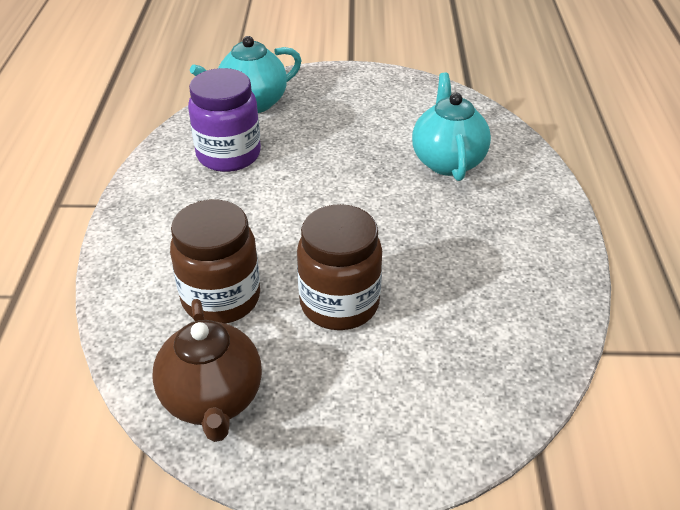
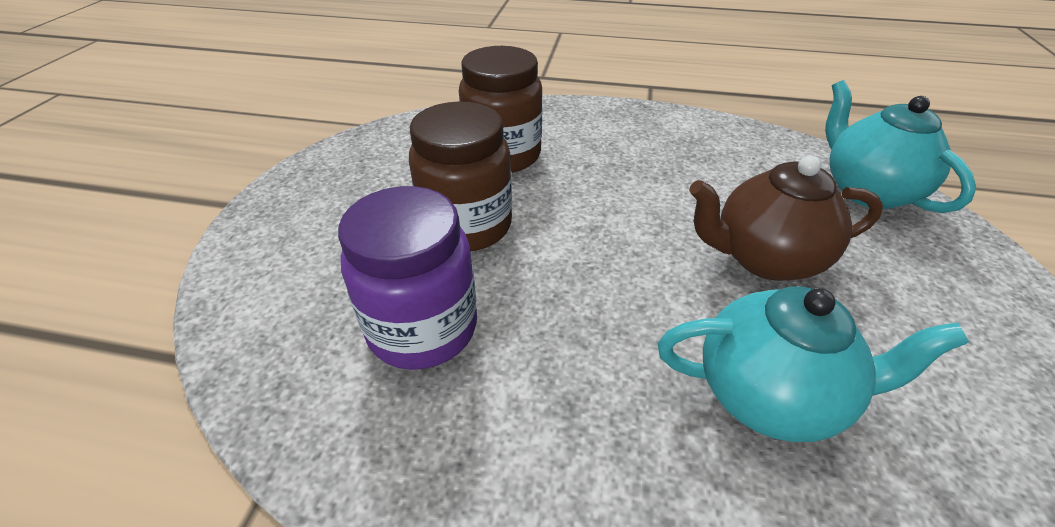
camera: 100 degrees right, 0 degrees up
brown teapot [152,299,262,442] -> brown teapot moved to [689,155,883,281]
purple jar [188,68,261,172] -> purple jar moved to [338,186,477,370]

